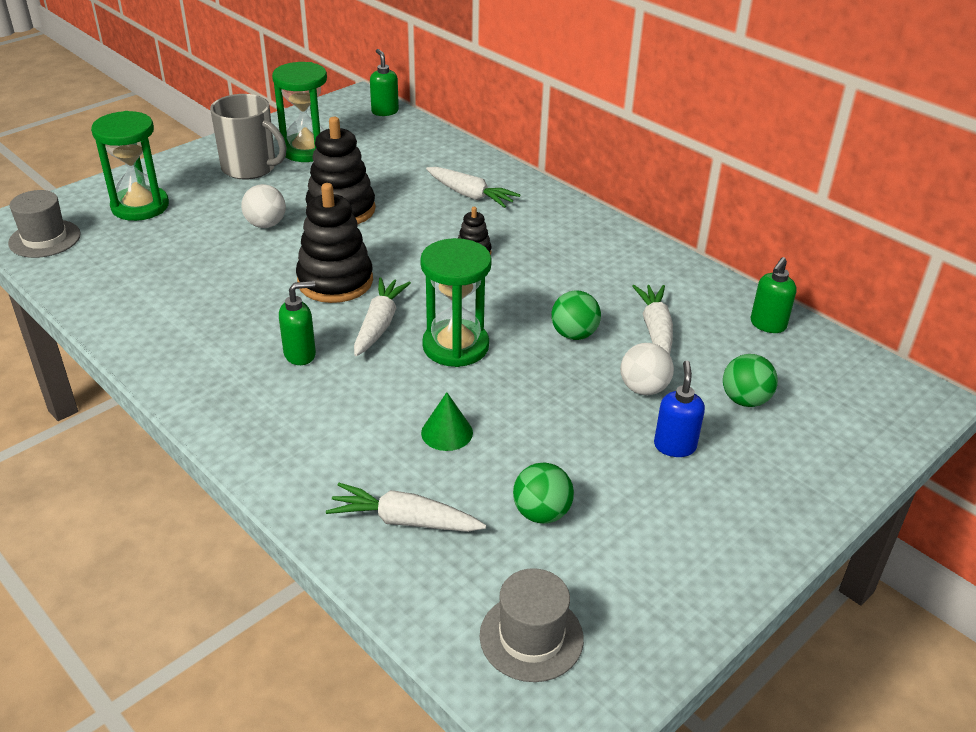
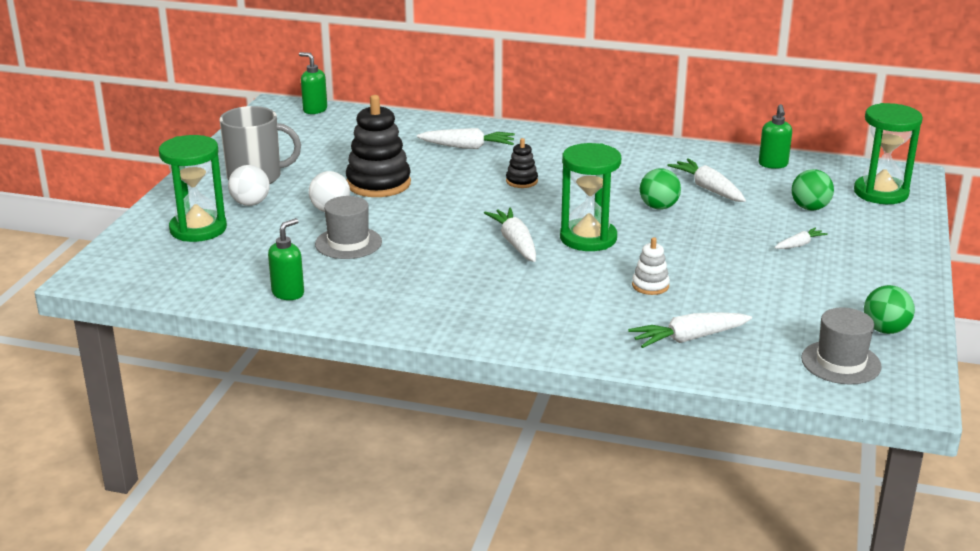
camera: 30 degrees left, 10 degrees down
grey hat [8,190,81,258] -> grey hat moved to [315,196,382,259]
green hourglass [272,62,327,162] -> green hourglass moved to [854,103,923,204]
green soap dispenser [279,281,316,365] -> green soap dispenser moved to [268,218,304,300]
black stacking toy [296,183,373,303] -> none
green cone [421,392,473,451] -> white stacking toy [632,237,670,295]
green ball [513,462,574,524] -> green ball moved to [864,285,915,334]
white ball [620,343,674,395] -> white ball moved to [228,165,270,206]
blue soap dispenser [654,361,705,457] -> white carrot [775,227,828,249]

